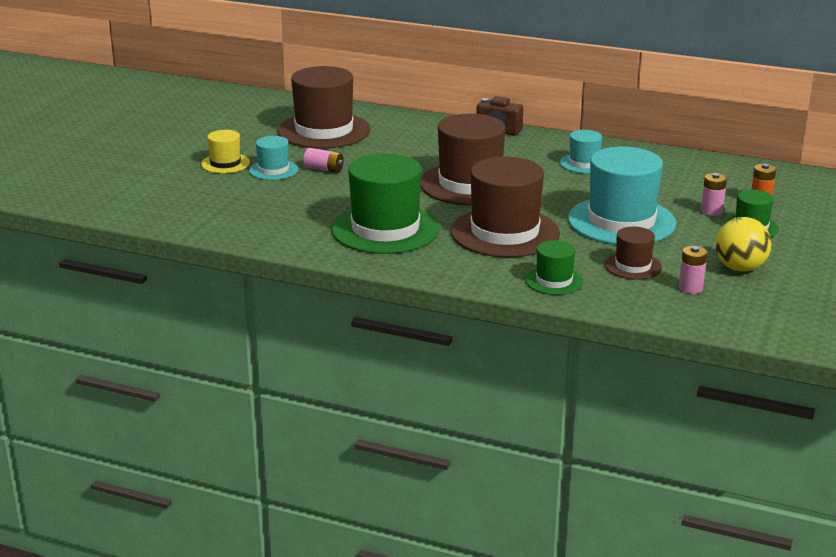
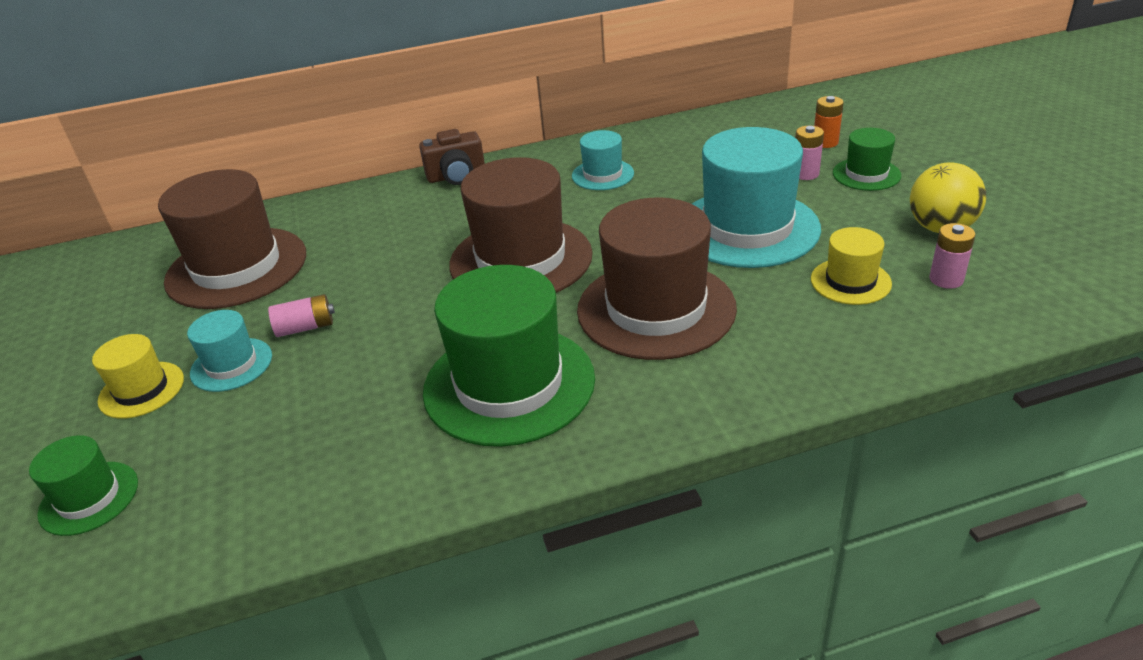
camera: 35 degrees left, 10 degrees up
green hat [525,240,584,295] -> green hat moved to [29,435,138,536]
brown hat [604,227,662,280] -> yellow hat [811,227,892,305]

